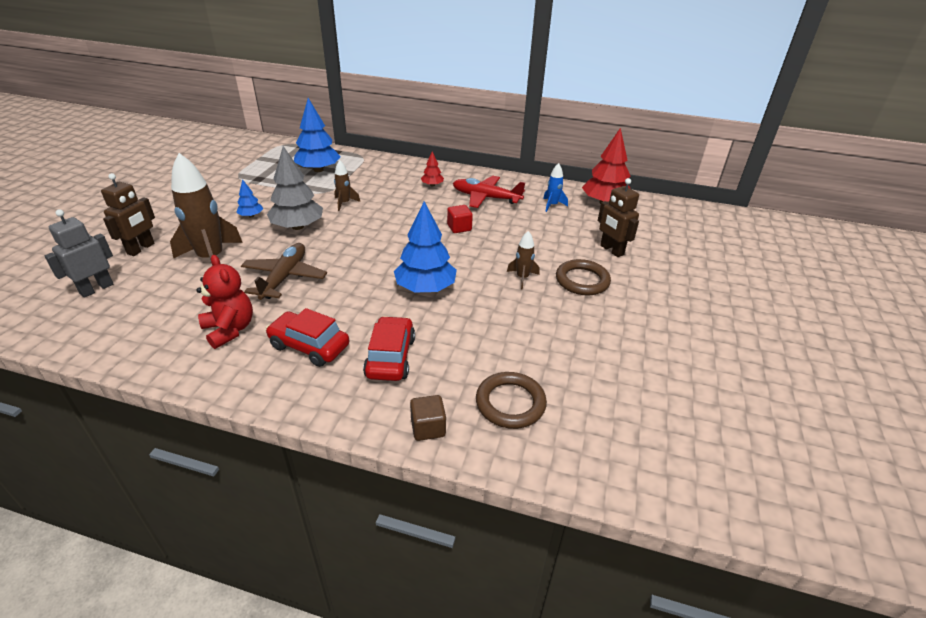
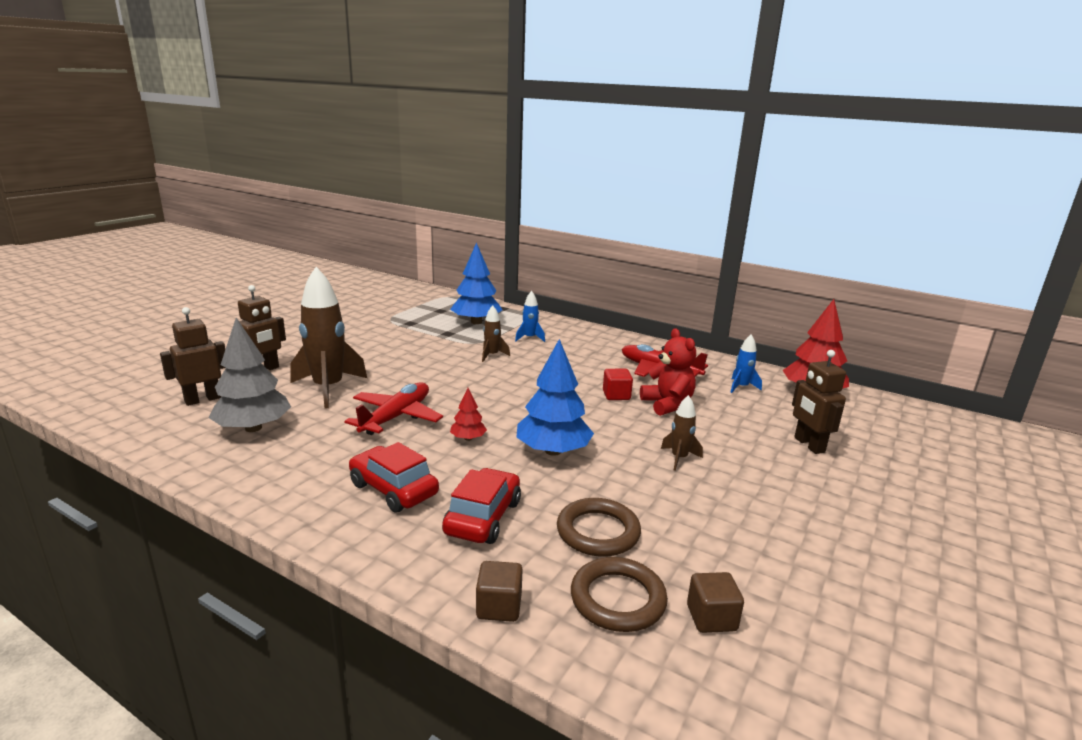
camera: 15 degrees right, 15 degrees down
grey robot [45,209,114,298] -> brown robot [160,307,225,406]
red teddy bear [196,255,253,349] -> red teddy bear moved to [640,328,696,416]
blue tree [236,179,263,217] -> none
brown plane [241,243,327,300] -> red plane [344,382,443,435]
grey tree [267,146,323,230] -> grey tree moved to [208,318,291,432]
red tree [421,151,444,186] -> red tree moved to [450,388,487,441]
brown ring [556,259,611,295] -> brown ring moved to [557,498,641,557]
none -> blue rocket [515,291,545,342]
none -> brown cube [687,572,744,633]

